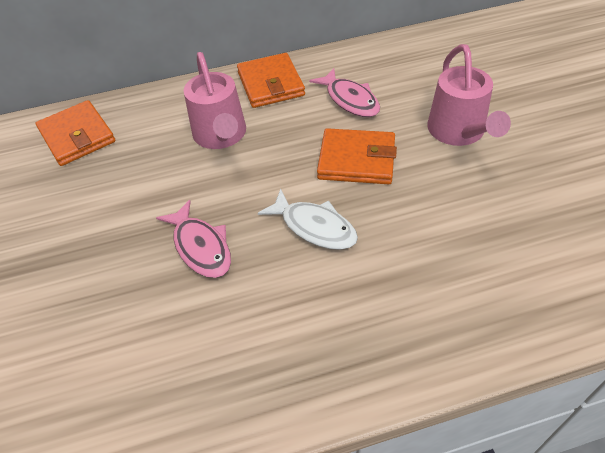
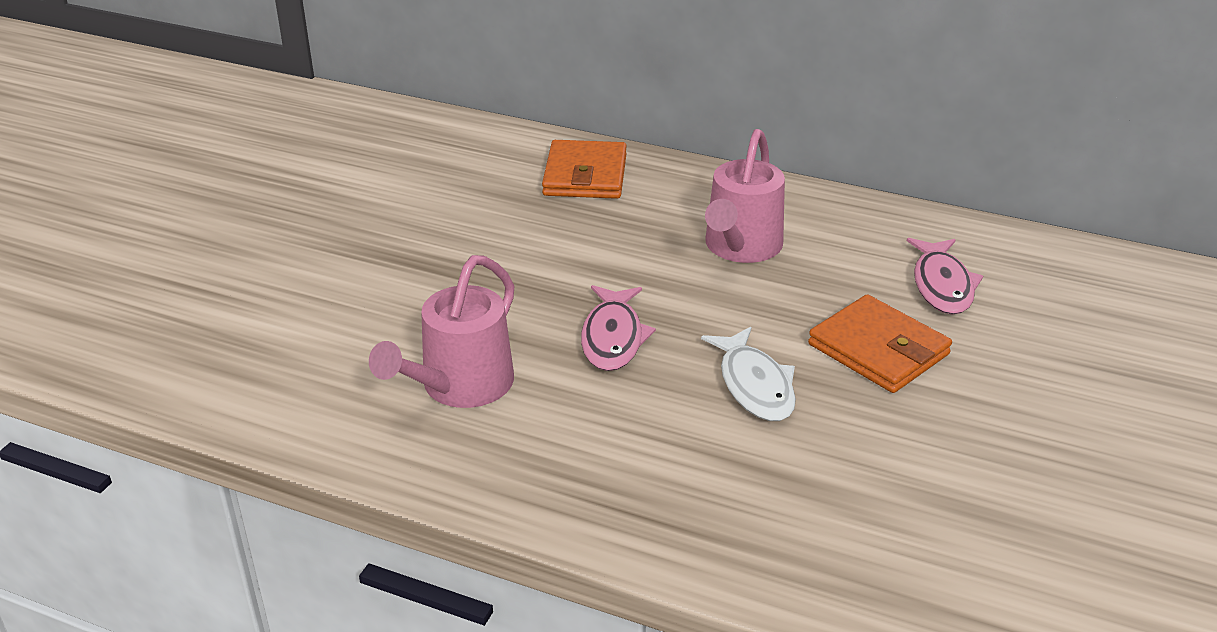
camera: 35 degrees right, 15 degrees down
orange wallet [237,53,305,108] -> none
pink watering can [427,44,511,146] -> pink watering can moved to [369,255,514,408]

